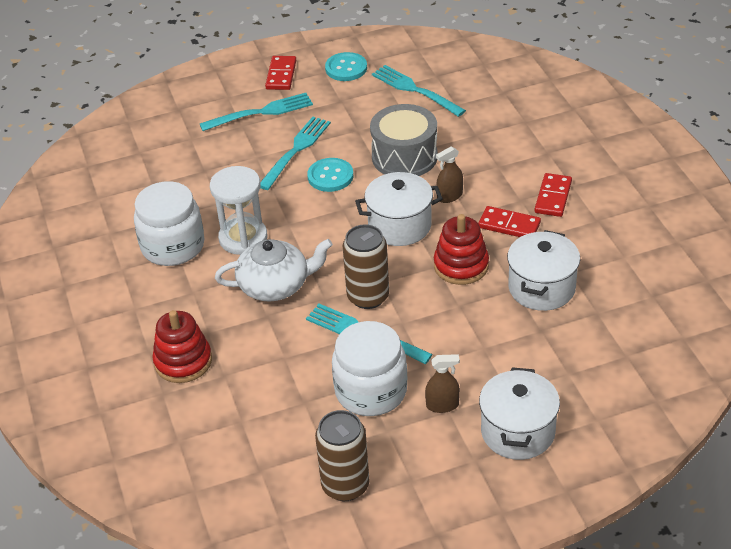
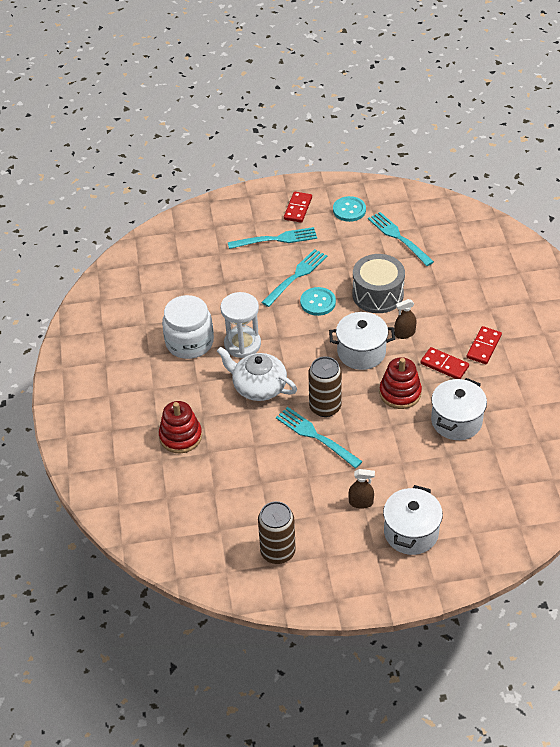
camera: 10 degrees right, 5 degrees up
white teapot [215,239,333,301] -> white teapot turned 150 degrees counterclockwise [217,347,297,401]
white jar [332,321,407,416] -> none

